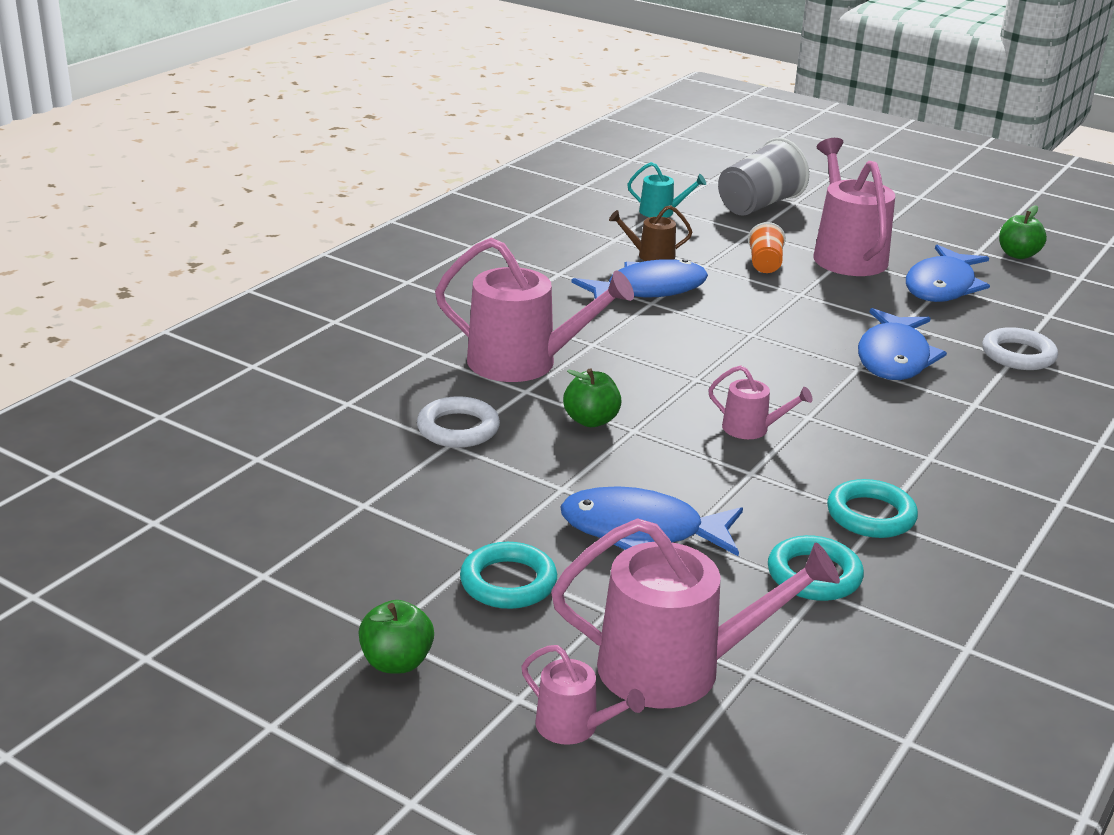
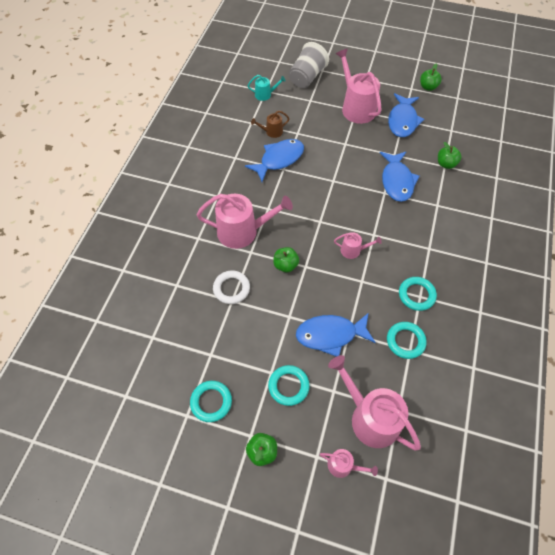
camera: 15 degrees left, 30 degrees up
pink watering can [551,518,840,709] -> pink watering can turned 120 degrees counterclockwise [328,355,421,450]
orange cup [748,222,786,273] -> none
white ring [982,327,1058,370] -> green apple [438,142,462,169]
none -> turquoise ring [190,381,232,422]

